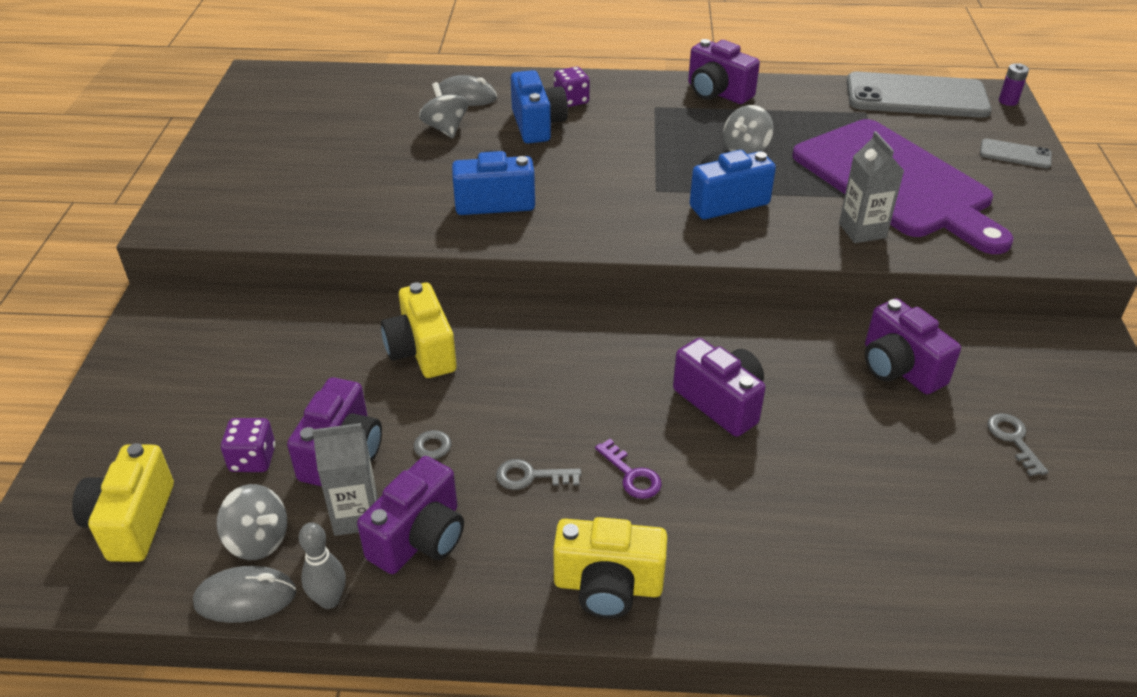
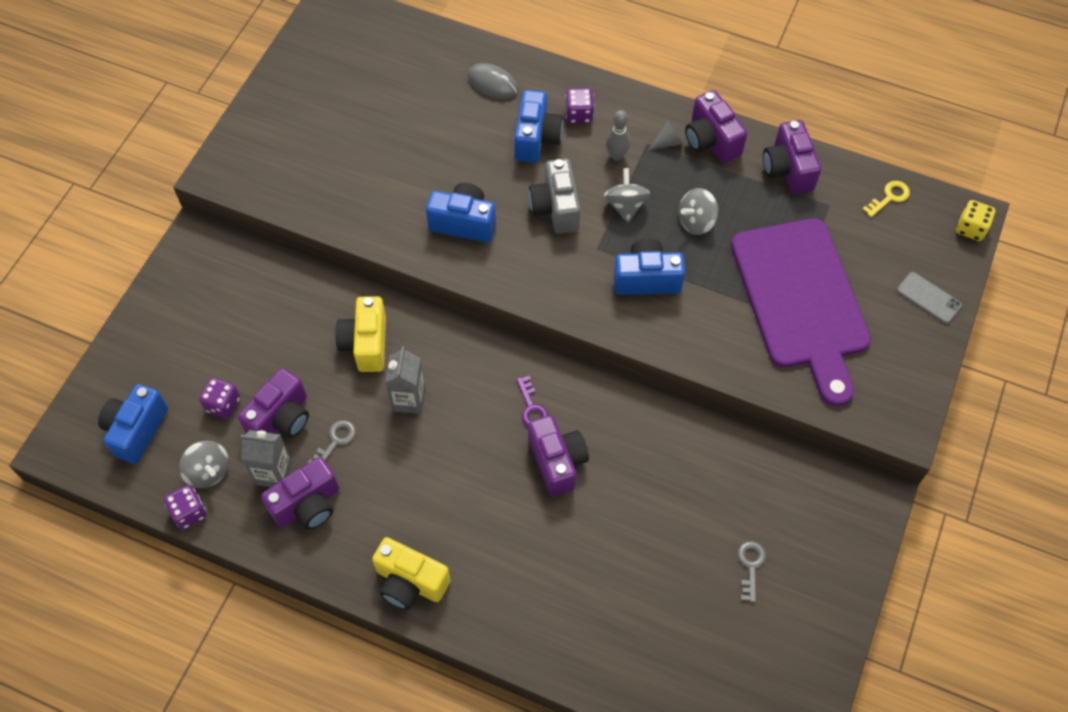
camera: 20 degrees right, 20 degrees up
yellow camera [72,443,174,562] -> blue camera [98,384,168,464]
grey mouse [193,566,296,623] -> purple dice [164,485,207,529]
grey bowling pin [299,522,346,609] -> grey bowling pin moved to [606,110,630,161]
grey spinning top [419,82,468,138] -> grey spinning top moved to [604,168,650,223]
grey key [496,459,581,490] -> none
purple key [595,439,662,499] -> purple key moved to [517,376,548,427]
grey carton [839,131,904,243] -> grey carton moved to [385,347,426,414]
grey phone [847,72,992,118] -> yellow key [863,181,910,217]
purple camera [865,298,961,394] -> purple camera moved to [763,120,821,194]
purple battery [999,63,1029,106] -> yellow dice [956,200,996,241]
none -> grey camera [529,159,581,234]
none -> grey cone [648,120,683,150]

